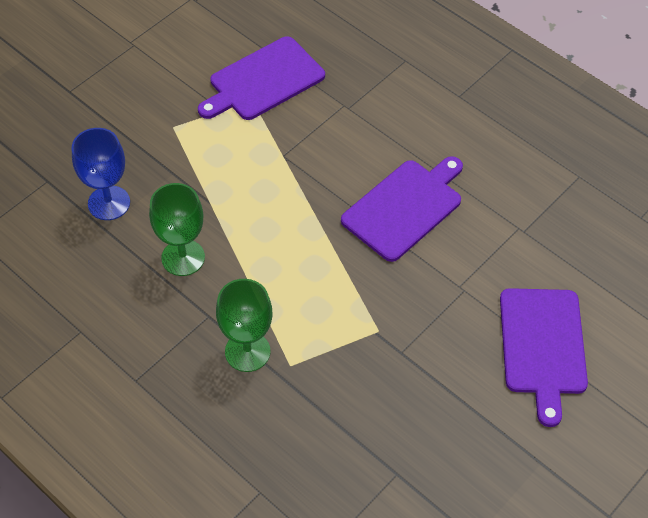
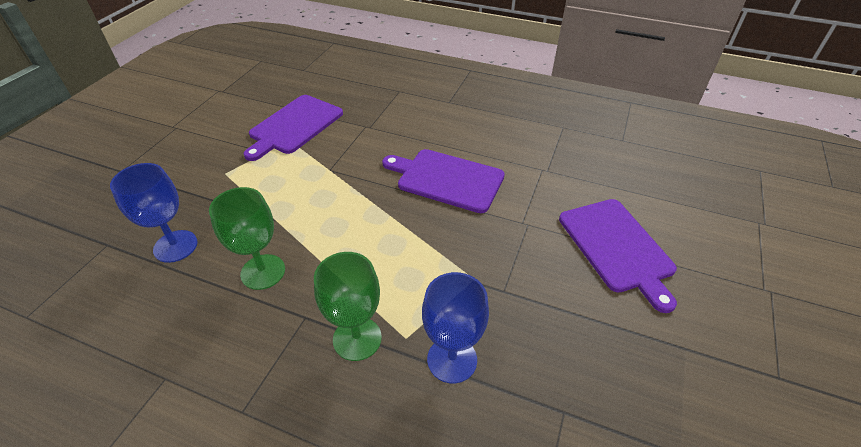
camera: 20 degrees left, 10 degrees down
purple cutting board [341,156,463,262] -> purple cutting board turned 90 degrees counterclockwise [382,149,505,213]
none -> blue goblet [422,272,489,383]

